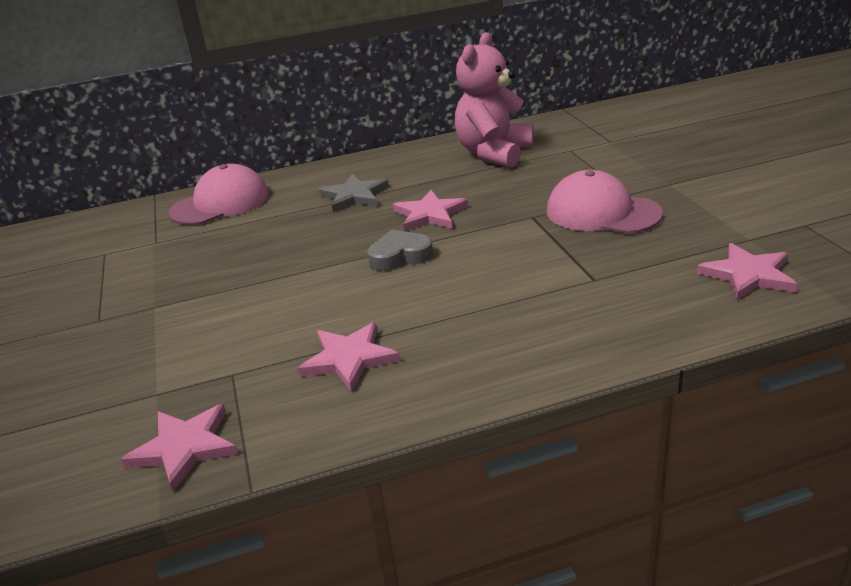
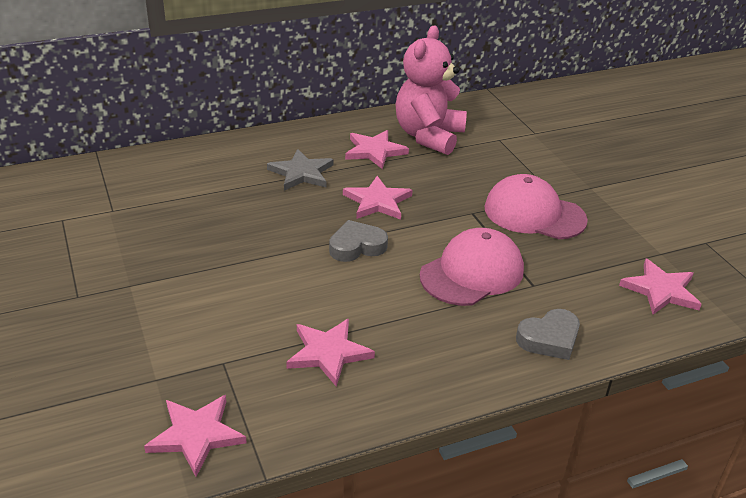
camera: 10 degrees left, 5 degrees up
pink cap [169,164,269,225] -> pink cap moved to [420,228,524,306]
none -> pink star [345,130,409,169]
none -> grey heart [516,309,580,360]

